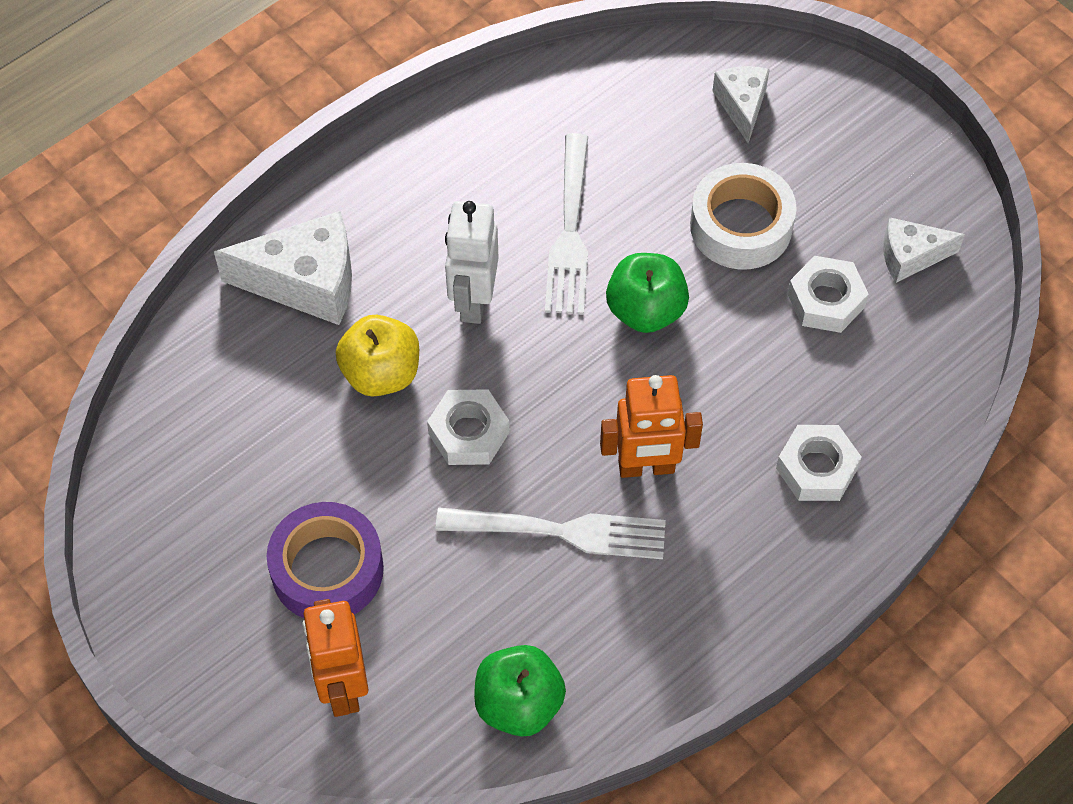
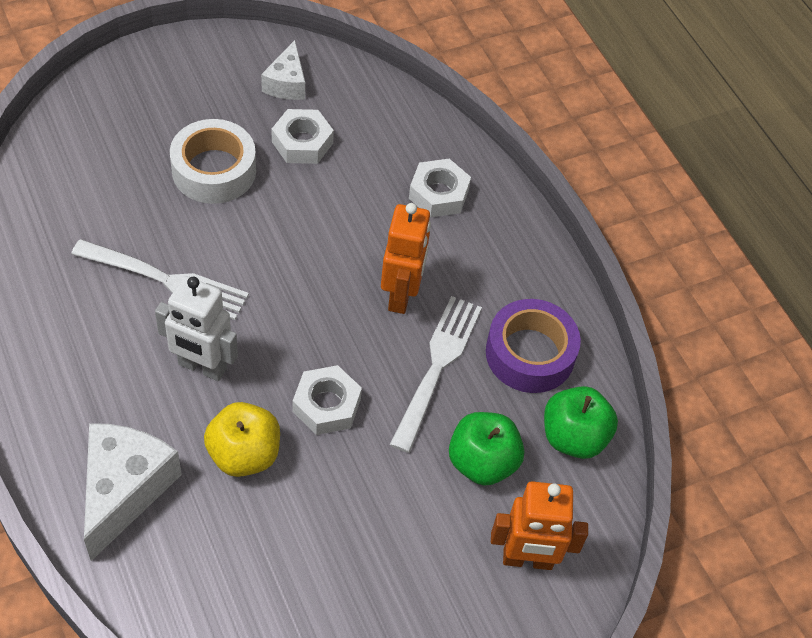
camera: 80 degrees left, 5 degrees down
purple tape [267,502,384,618] -> purple tape moved to [486,299,581,393]
green apple [606,253,689,333] -> green apple moved to [449,412,524,486]
white cheese [712,66,770,144] -> none

